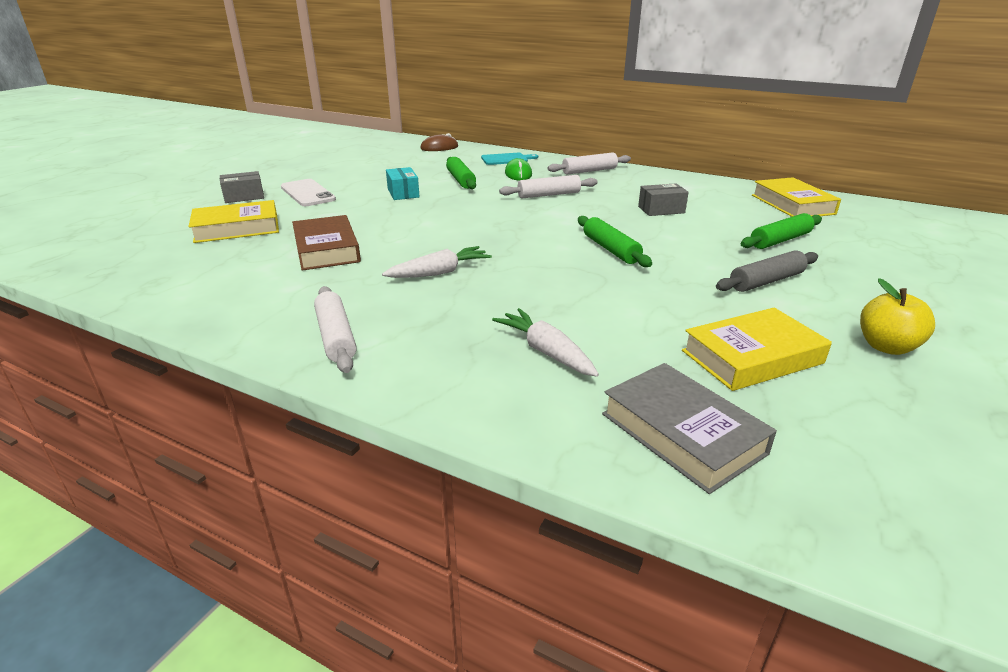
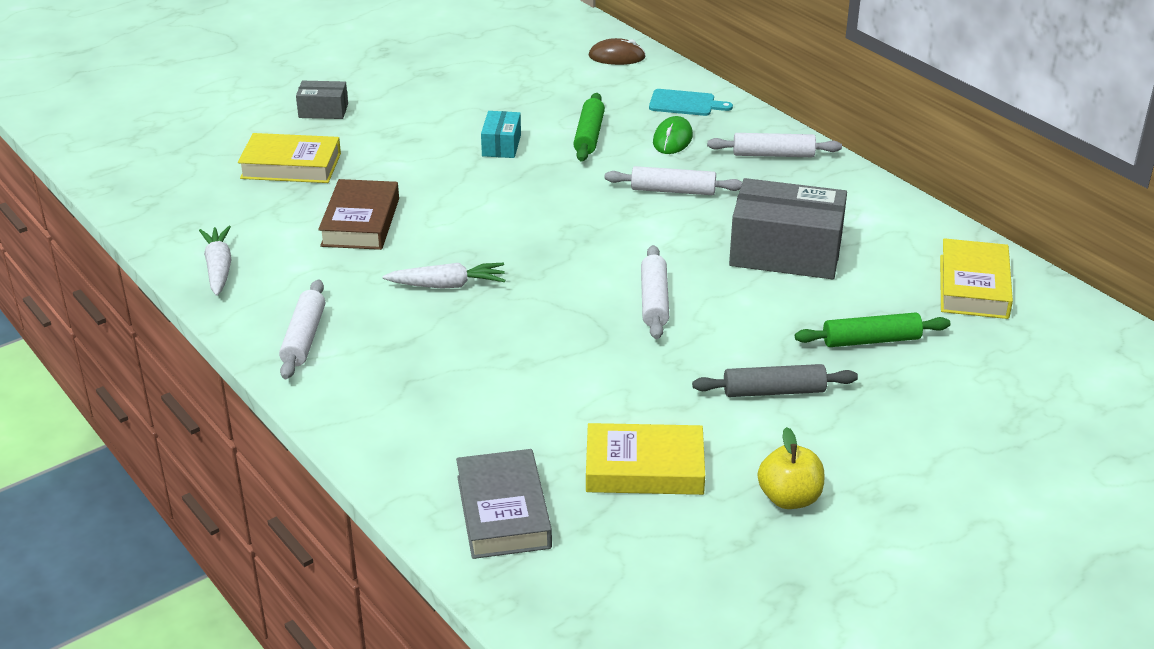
camera: 25 degrees right, 5 degrees up
white phone [281,179,336,206] -> none
white carrot [492,308,599,377] -> white carrot moved to [199,226,231,296]
green rolling pin [578,216,652,267] -> white rolling pin [641,245,669,339]
grey box [638,183,689,216] -> grey box [729,178,847,279], size x2.01

